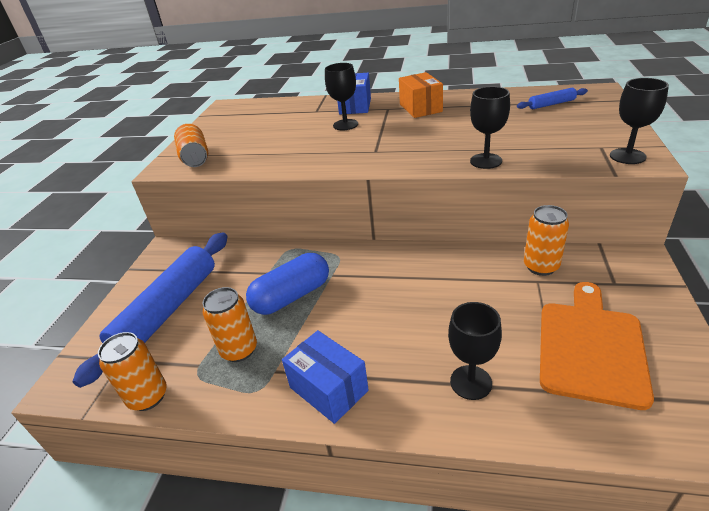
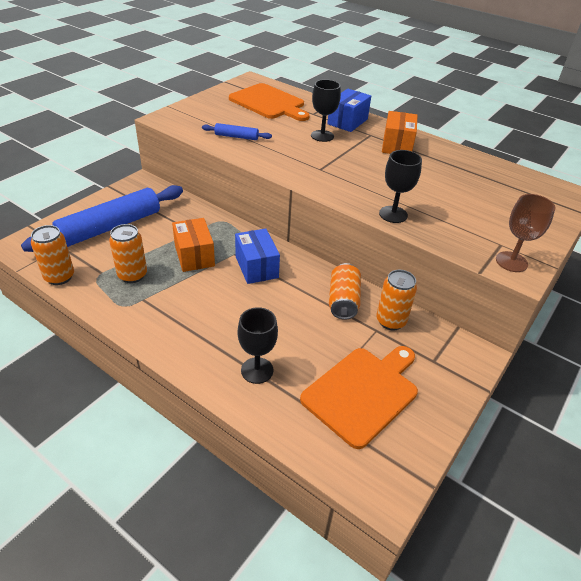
camera: 20 degrees right, 5 degrees up
orange can [174,124,208,167] -> orange can moved to [329,263,361,320]
blue capsule [246,253,329,315] -> orange box [172,218,215,272]
blue box [282,330,369,424] -> blue box moved to [235,229,280,284]
blue rolling pin [517,88,588,109] -> blue rolling pin moved to [202,123,272,140]
black goblet [610,78,669,164] -> brown goblet [496,194,556,272]
none -> orange cutting board [229,83,310,121]

